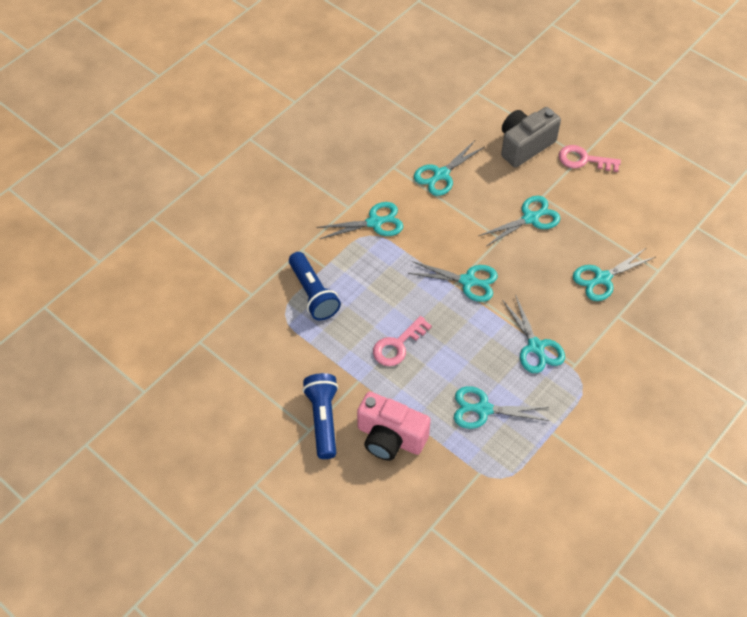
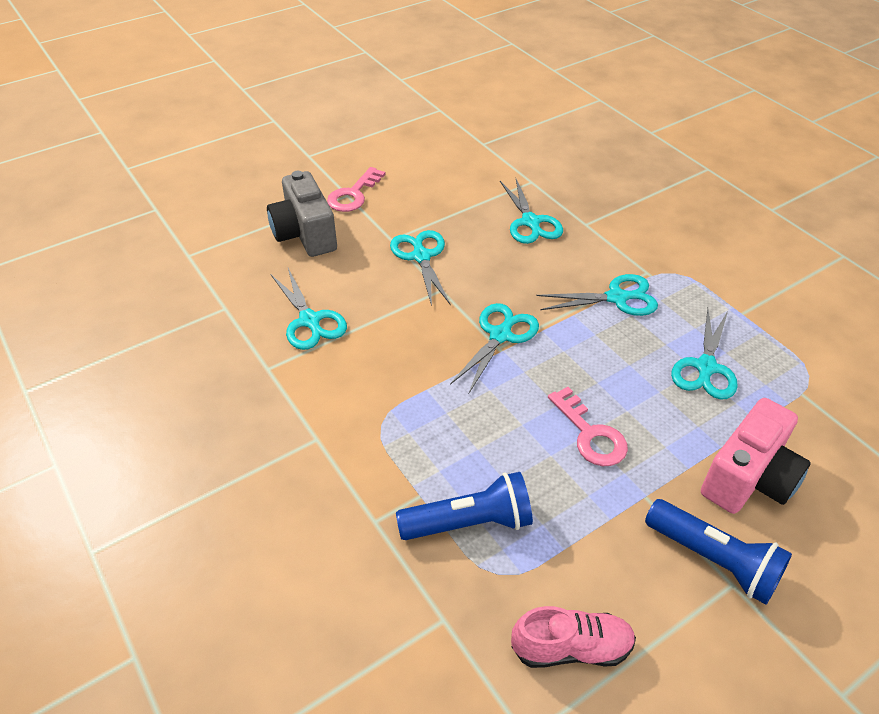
camera: 75 degrees left, 10 degrees down
blue flashlight [302,373,338,459] -> blue flashlight turned 150 degrees counterclockwise [645,499,792,605]
turquoise scissors [316,202,403,239] -> none
none -> pink shoe [511,606,636,668]

